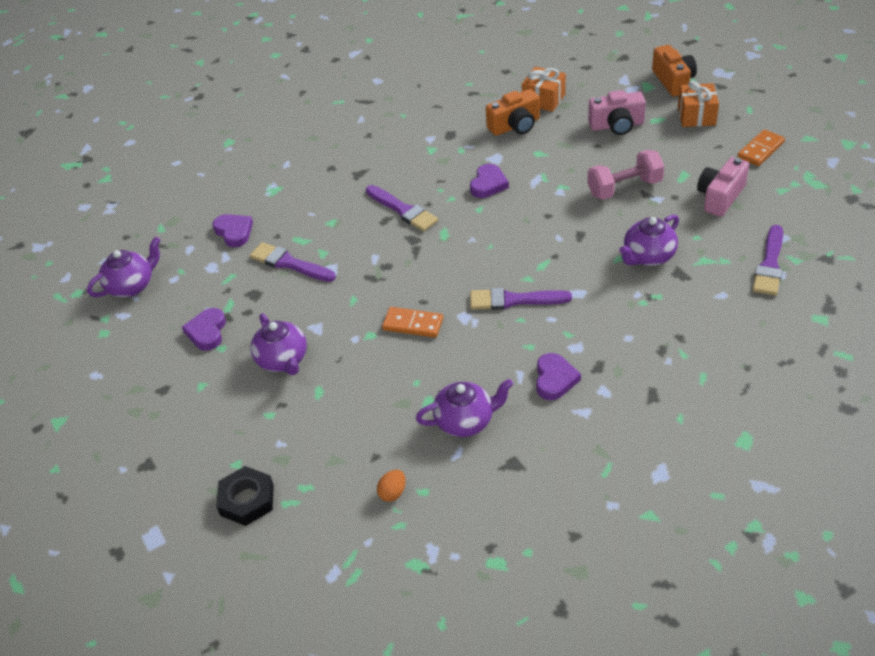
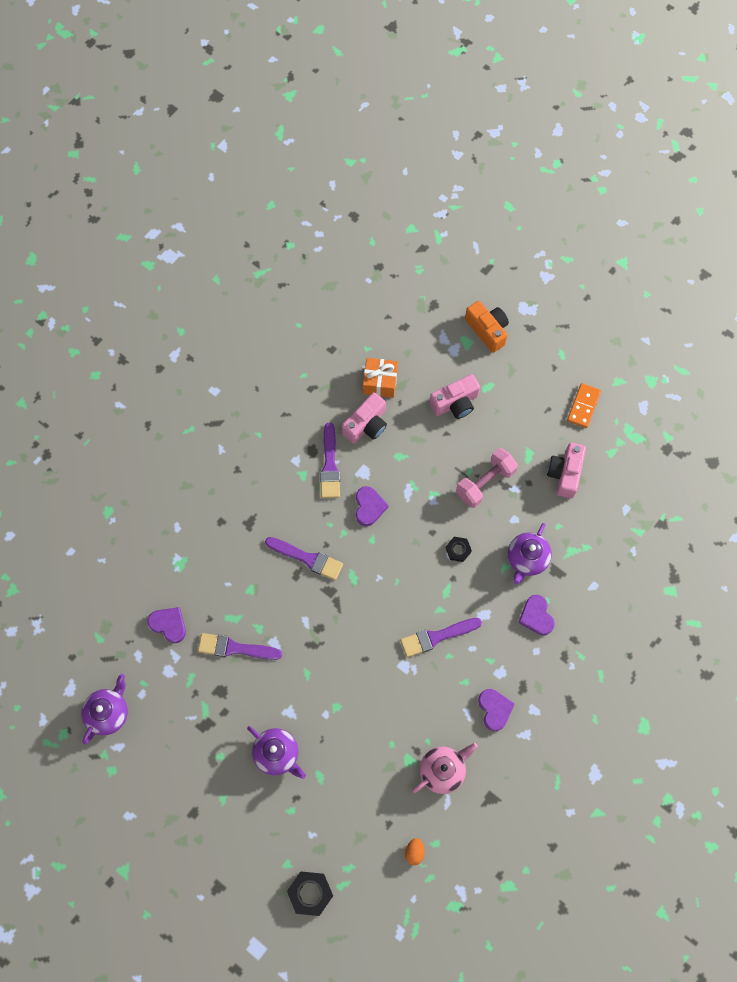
camera: 25 degrees left, 25 degrees up
purple heart [182,308,226,351] -> purple heart moved to [518,595,555,635]
orange domino [382,307,443,338] -> none
purple teapot [416,379,513,437] -> pink teapot [412,743,478,794]
orange camera [486,89,540,136] -> pink camera [342,392,387,443]
orange gift [678,80,719,127] -> none
purple brush [753,225,783,296] -> purple brush moved to [320,423,340,498]
none -> black nut [446,537,472,562]

